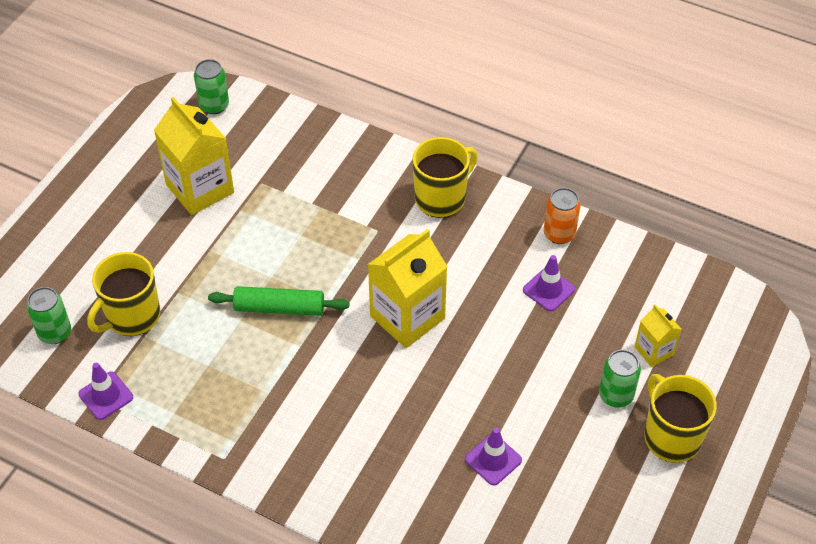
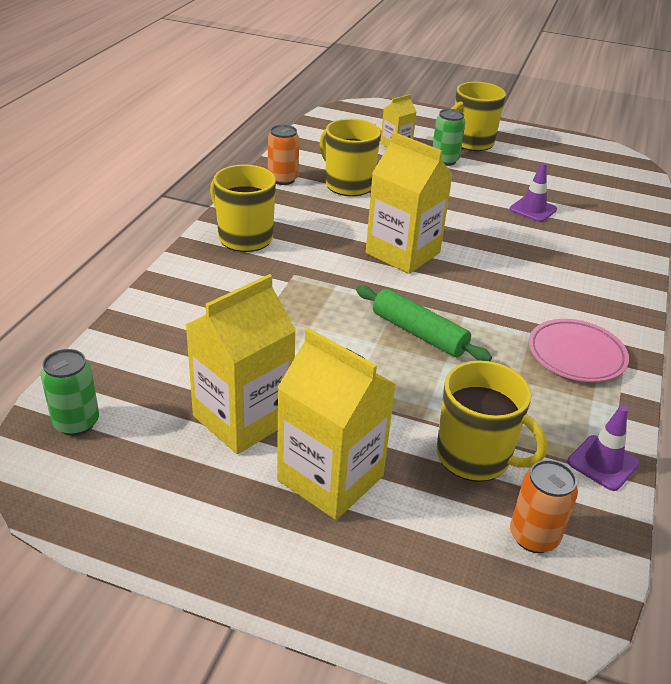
camera: 100 degrees left, 15 degrees down
green can [27,287,71,344] -> orange can [510,460,578,553]
green rolling pin [208,286,349,316] -> green rolling pin turned 45 degrees counterclockwise [356,286,492,361]
purple traffic cone [523,255,575,311] -> yellow mug [320,119,381,196]
none -> yellow carton [277,328,396,520]
none -> pink plate [529,319,629,382]

